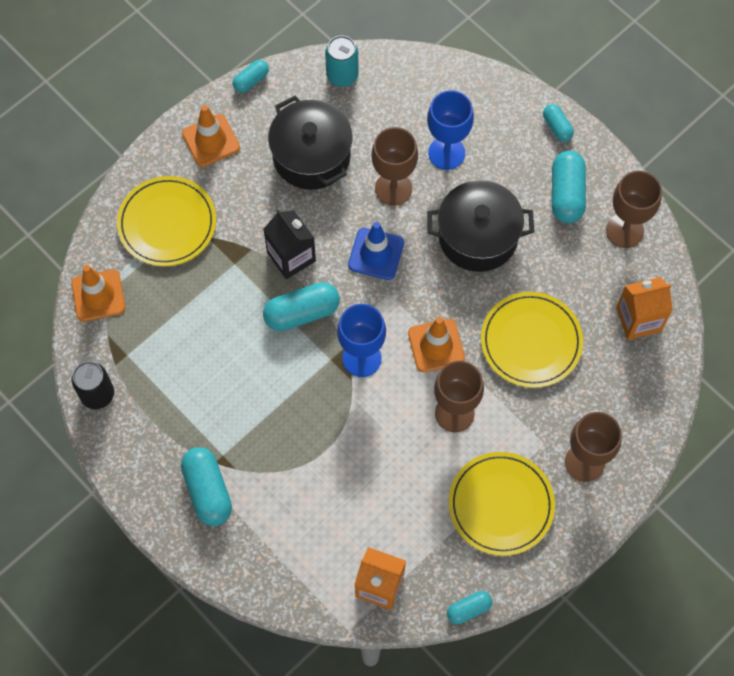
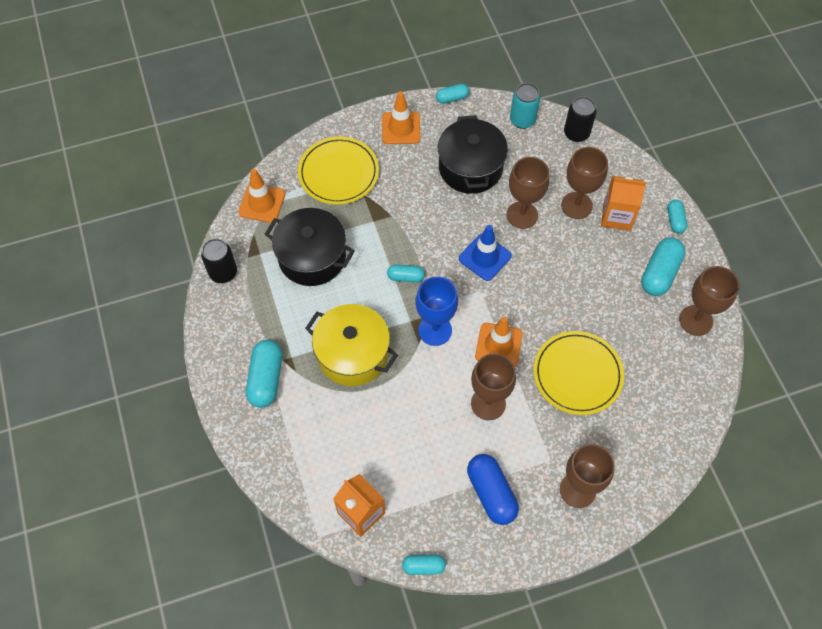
camera: 25 degrees right, 5 degrees down
black carton [263,210,316,279] -> none
turquoise capsule [263,282,340,331] -> turquoise capsule [387,265,425,283], size x0.57
blue goblet [427,90,474,170] -> brown goblet [561,147,608,219]
black pot [427,180,534,272] -> black pot moved to [265,208,355,286]
yellow plate [449,452,555,556] -> blue capsule [467,454,519,525]
orange carton [616,277,673,340] -> orange carton moved to [601,176,647,231]
none -> yellow pot [305,304,398,386]
none -> black can [564,96,597,142]

